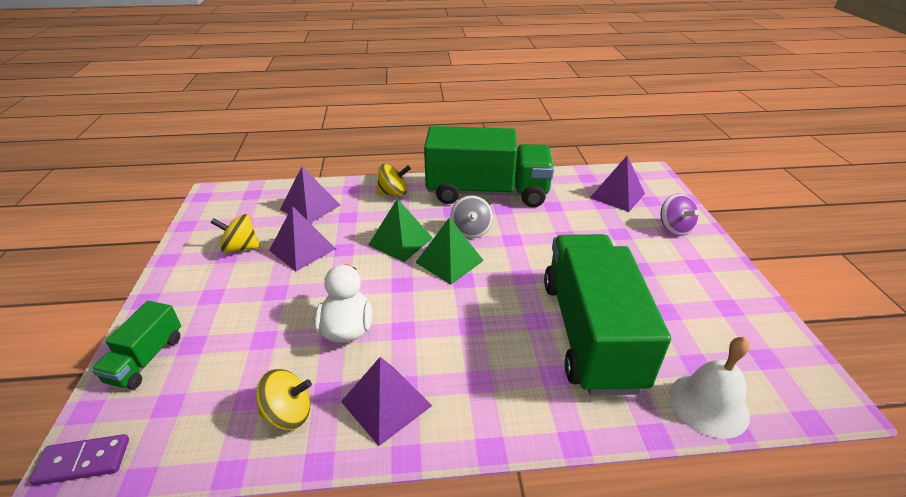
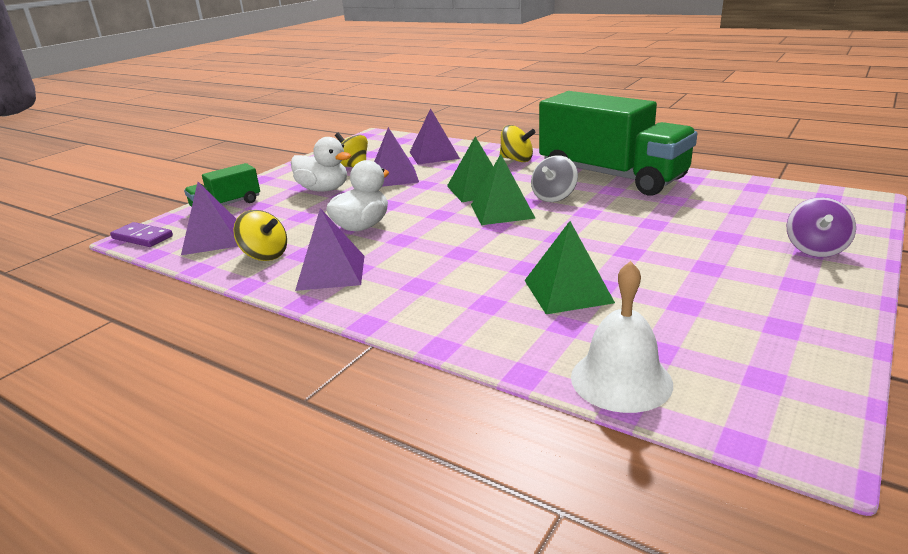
camera: 40 degrees right, 10 degrees down
green truck [544,234,671,395] -> green pyramid [524,221,615,314]
purple pyramid [590,156,645,212] -> purple pyramid moved to [181,182,238,255]
none -> white duck [291,137,351,192]

